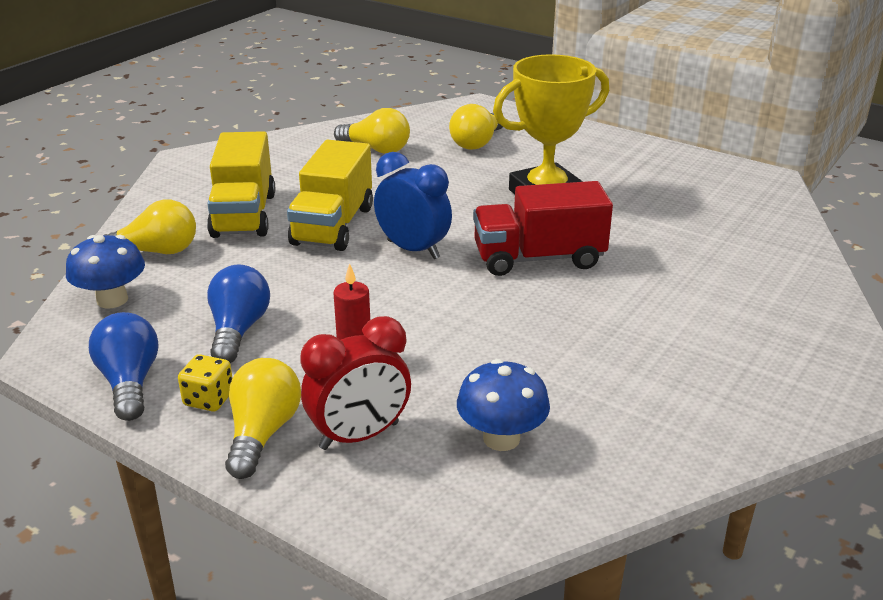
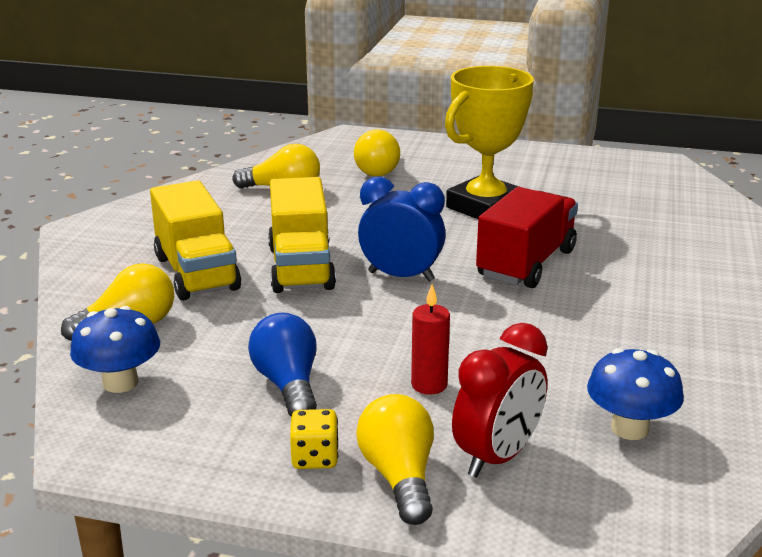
camera: 20 degrees left, 5 degrees down
blue light bulb [89,312,158,421] -> none
red truck [473,181,613,276] -> red truck turned 150 degrees clockwise [476,187,578,288]

